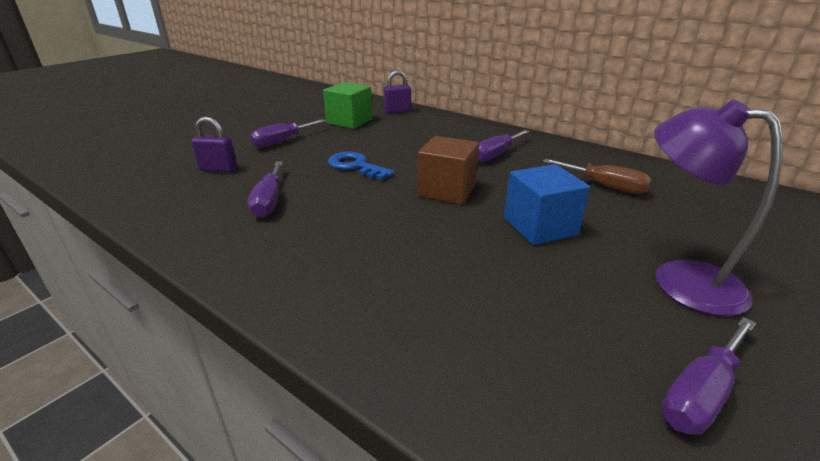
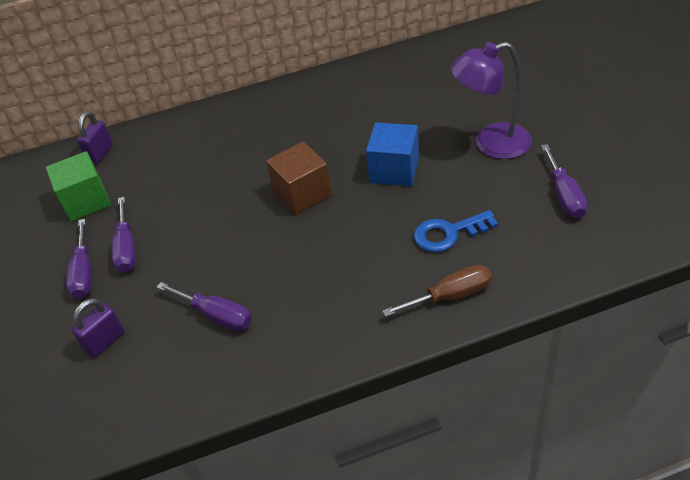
camera: 50 degrees left, 15 degrees up
blue key [328,151,395,180] -> blue key moved to [414,210,498,252]
purple screwdriver [478,130,530,162] -> purple screwdriver moved to [111,197,136,272]
brown screwdriver [543,159,651,194] -> brown screwdriver moved to [382,265,492,317]

